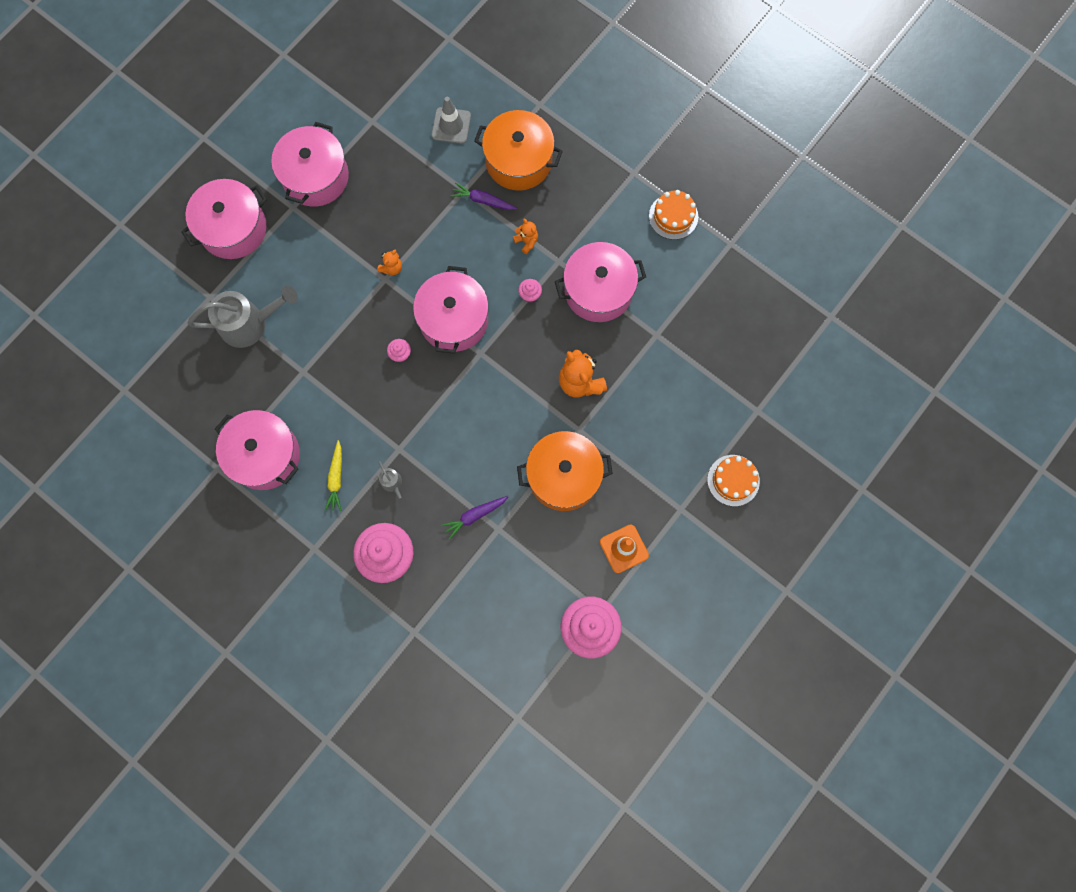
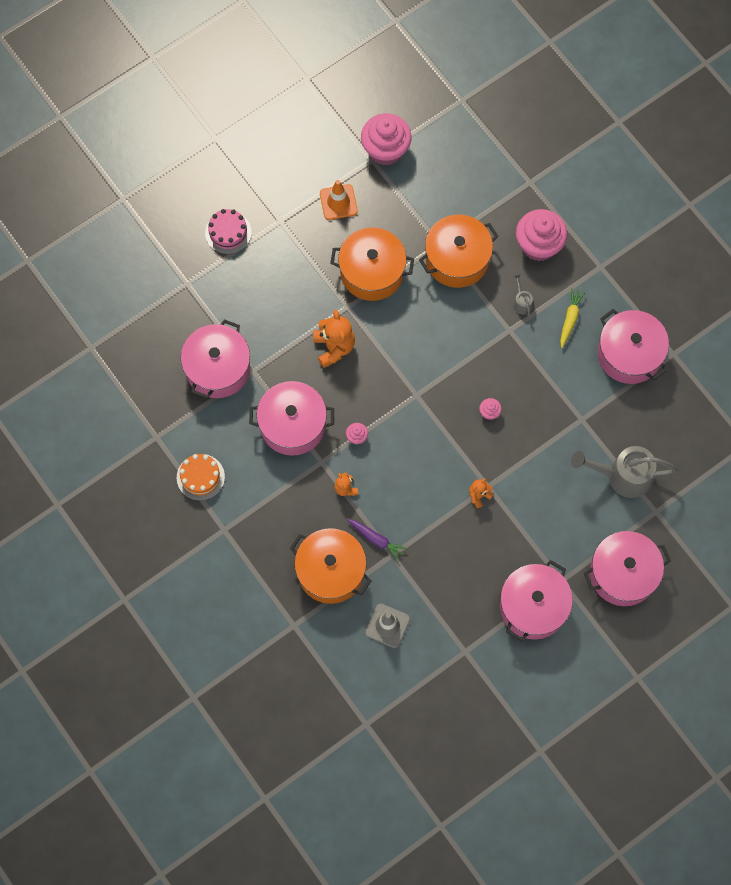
camera: 165 degrees left, 5 degrees down
pink pot [413,266,489,354] -> pink pot moved to [181,319,250,399]
purple carrot [441,496,508,539] -> orange pot [419,215,498,288]
orange cake [707,455,760,506] -> pink cake [205,209,252,254]

